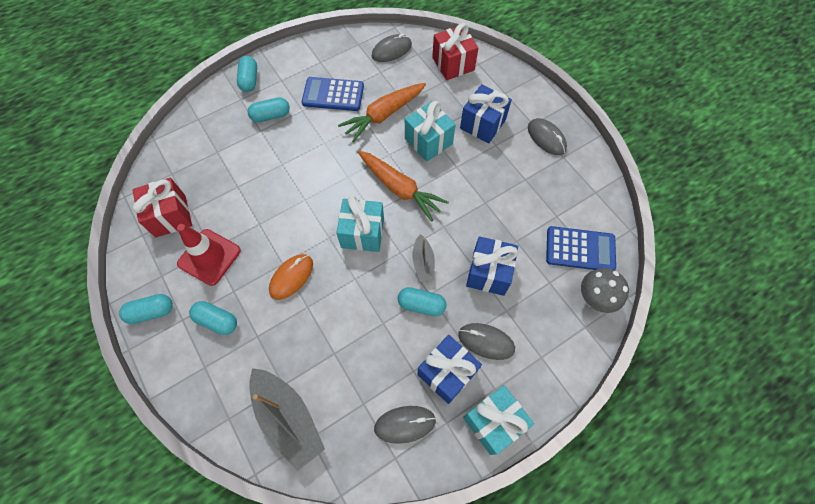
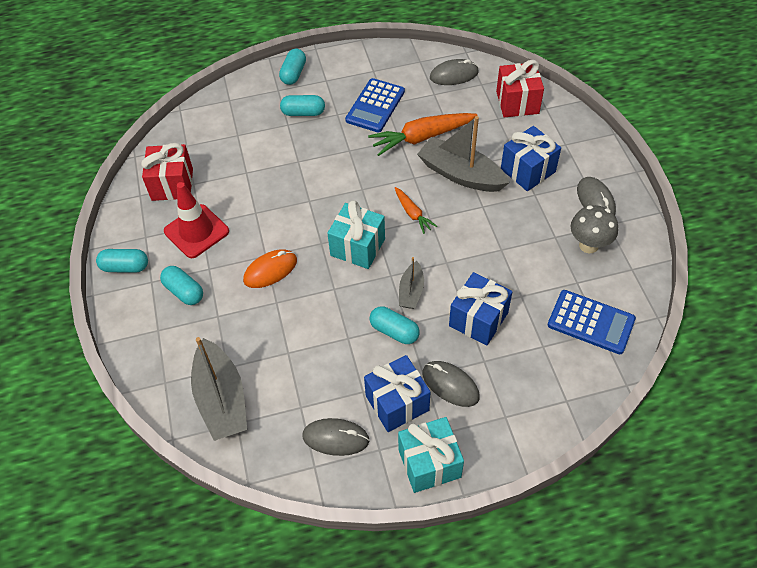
camera: 20 degrees right, 10 degrees down
blue calculator [302,77,364,111] -> blue calculator turned 90 degrees counterclockwise [345,78,405,132]
orange carrot [358,151,449,222] -> orange carrot [395,187,437,234], size x0.54
turquoise gift [405,101,456,162] -> grey boat [417,116,510,192]
grey mushroom [581,268,629,313] -> grey mushroom moved to [571,205,618,253]

